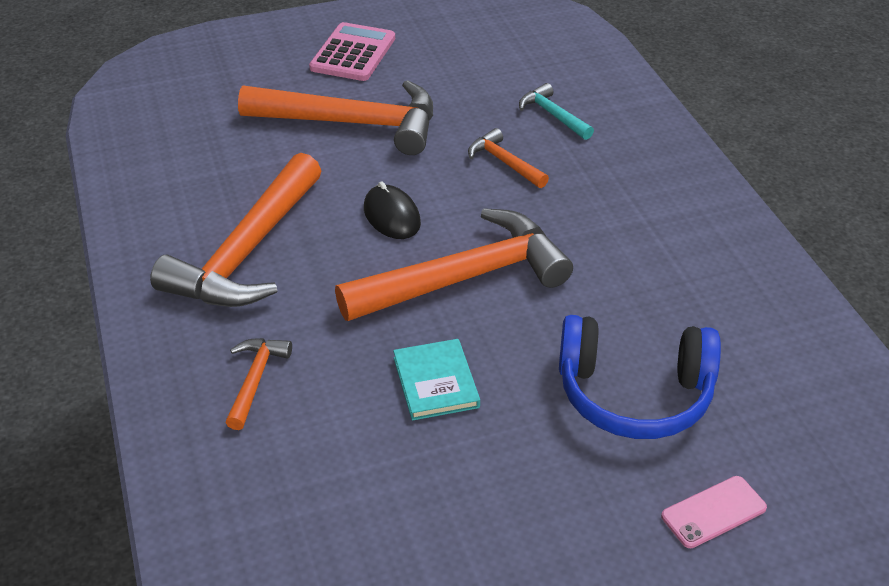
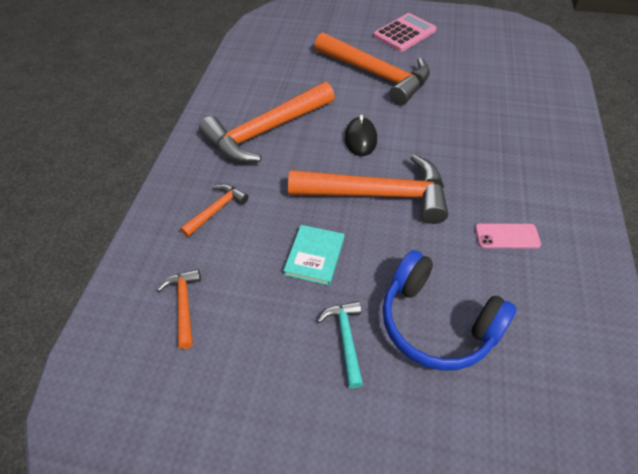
camera: 30 degrees right, 10 degrees up
orange hammer [468,128,549,188] -> orange hammer moved to [157,269,201,349]
turquoise hammer [519,83,594,140] -> turquoise hammer moved to [317,301,363,388]
pink phone [661,476,767,548] -> pink phone moved to [475,223,541,248]

